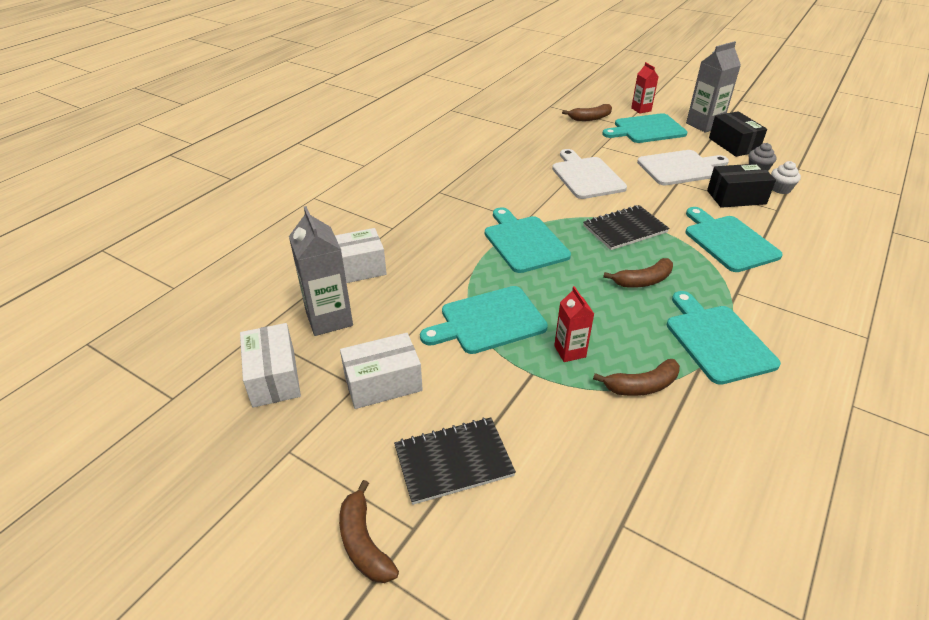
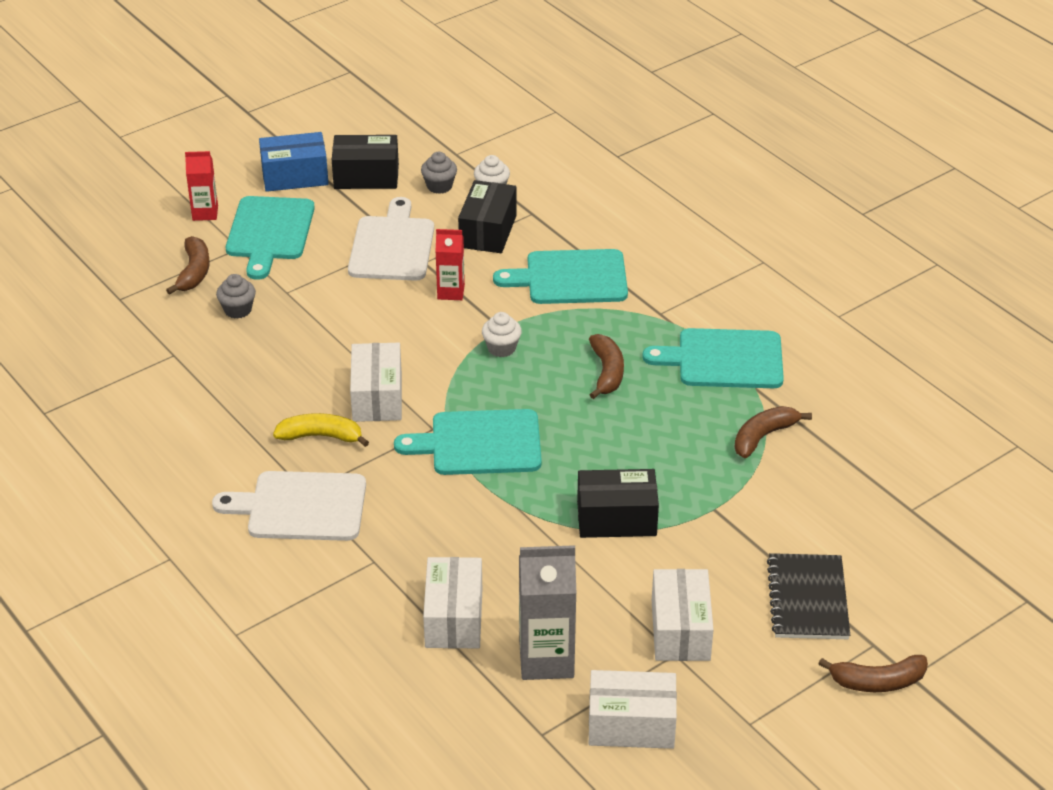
camera: 70 degrees left, 0 degrees up
turquoise cutting board [420,286,548,354] -> black box [577,469,659,538]
white cutting board [552,149,627,199] -> white cutting board moved to [212,471,366,541]
red carton [554,286,594,362] -> red carton moved to [435,229,465,300]
black notebook [583,205,670,250] -> white cupcake [482,312,522,357]
brown banana [593,359,680,396] -> brown banana turned 135 degrees counterclockwise [735,406,812,458]
grey carton [686,41,741,133] -> blue box [259,132,329,192]
none -> grey cupcake [216,274,256,319]
none -> yellow banana [273,413,369,447]
none -> white box [350,343,402,422]

